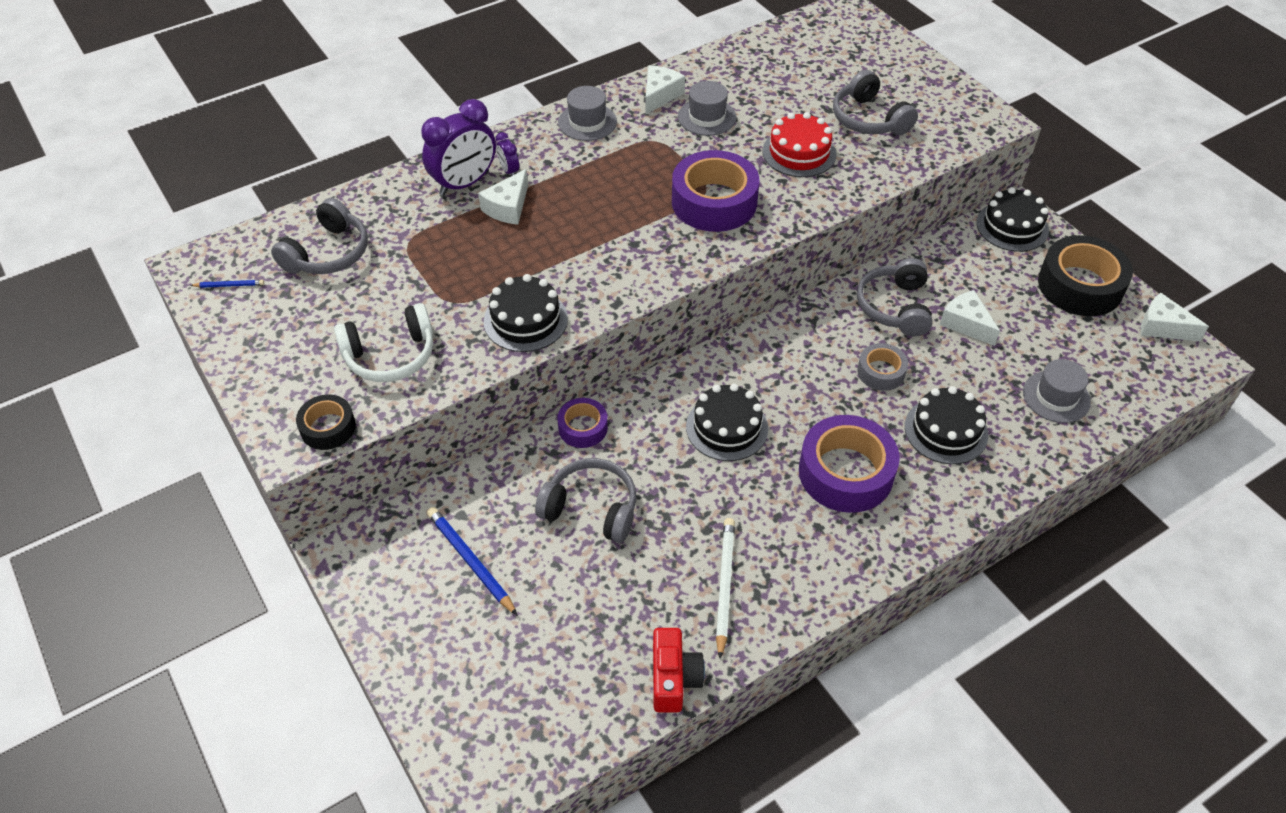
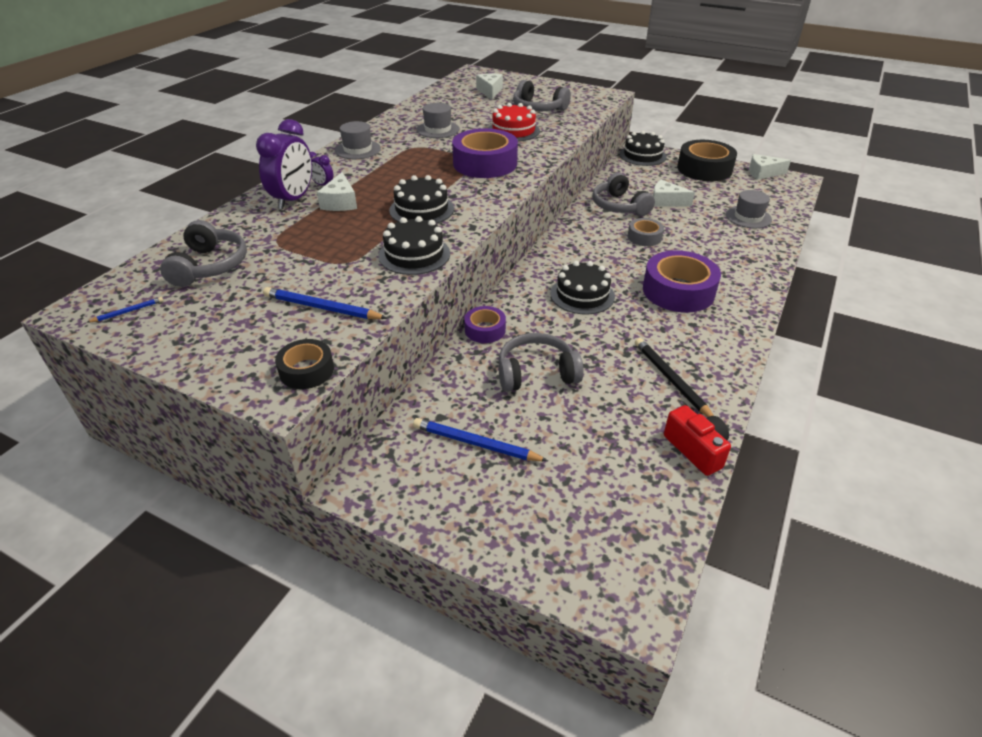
camera: 30 degrees left, 10 degrees down
white headphones [334,303,433,382] -> blue pencil [263,287,387,319]
white cheese [645,65,685,115] -> white cheese moved to [476,73,503,100]
white pencil [716,518,735,659] -> black pencil [635,338,714,417]
black cake [905,386,988,464] -> black cake moved to [389,175,454,224]

